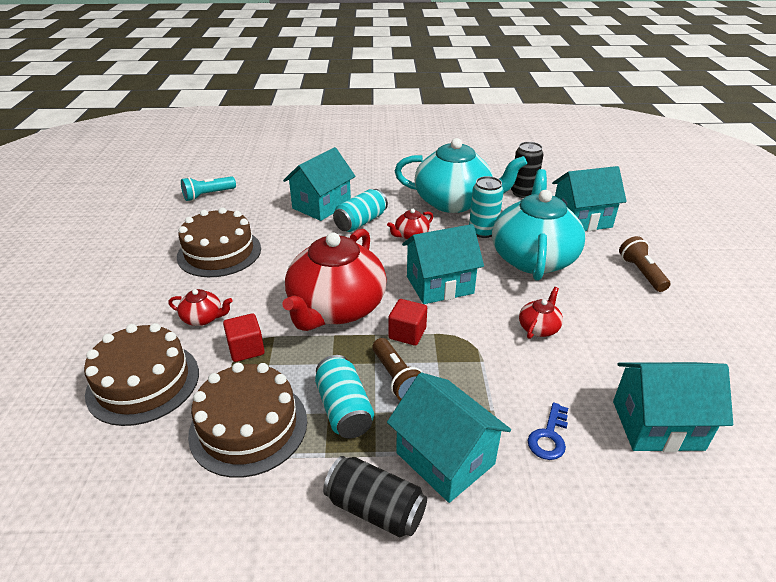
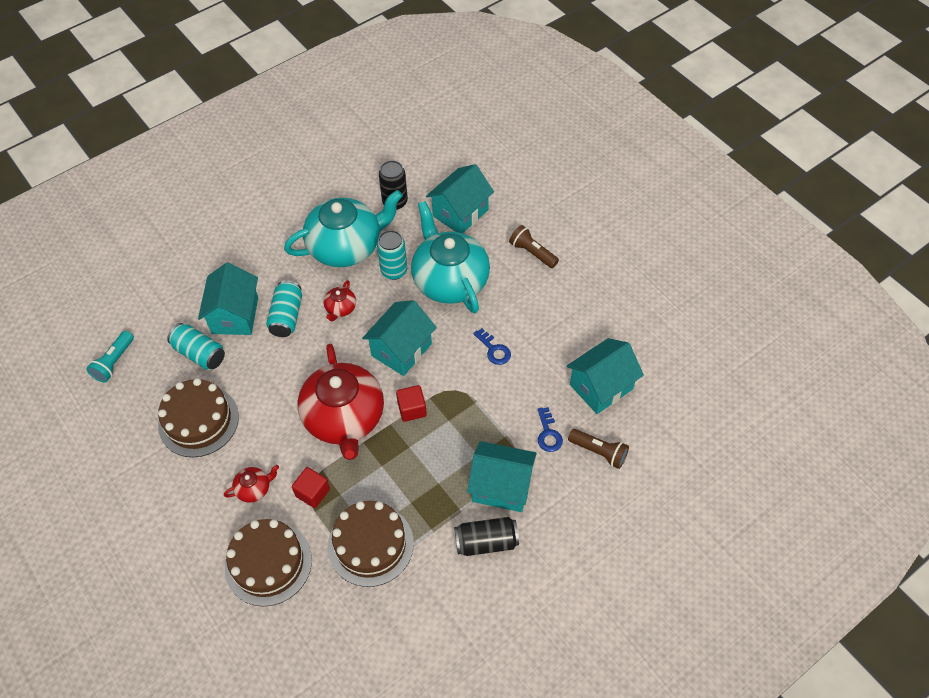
camera: 35 degrees left, 20 degrees up
turquoise can [315,355,374,438] -> turquoise can moved to [167,323,225,370]
brown flashlight [372,338,423,401] -> brown flashlight moved to [568,429,629,469]
red teapot [519,287,563,339] -> blue key [473,328,511,365]

